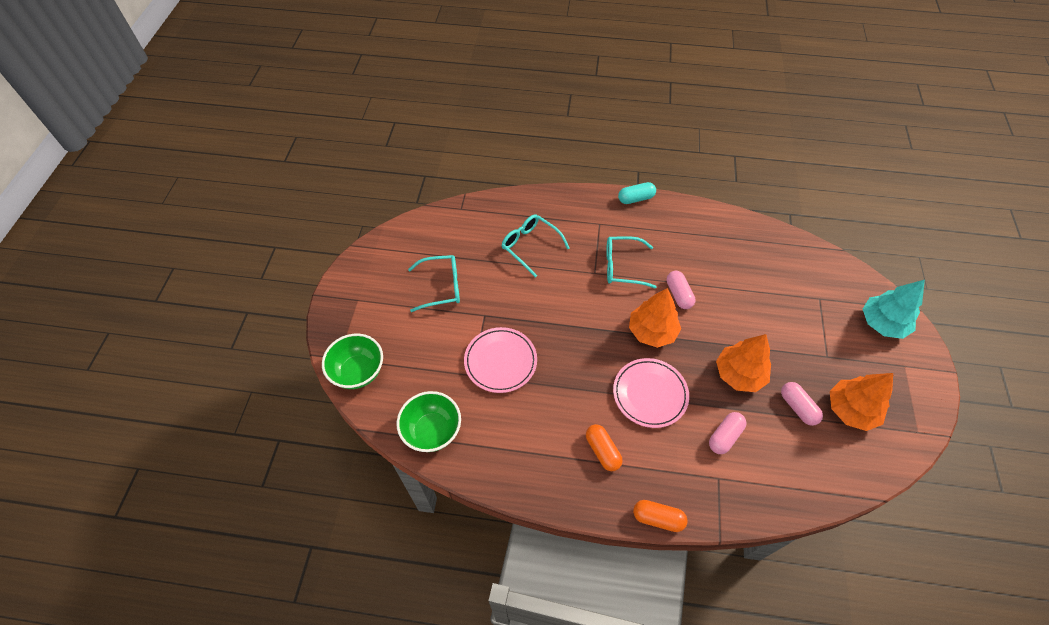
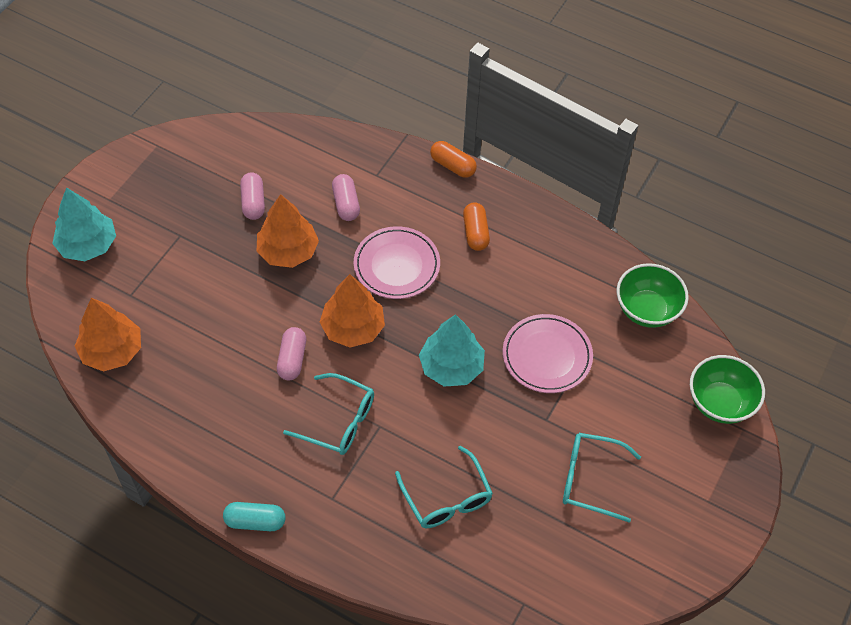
camera: 160 degrees left, 0 degrees up
pink capsule [709,412,746,454] -> pink capsule turned 75 degrees counterclockwise [332,174,360,221]
orange tree [830,373,893,431] -> orange tree moved to [75,298,141,371]
none -> turquoise tree [419,314,485,387]

